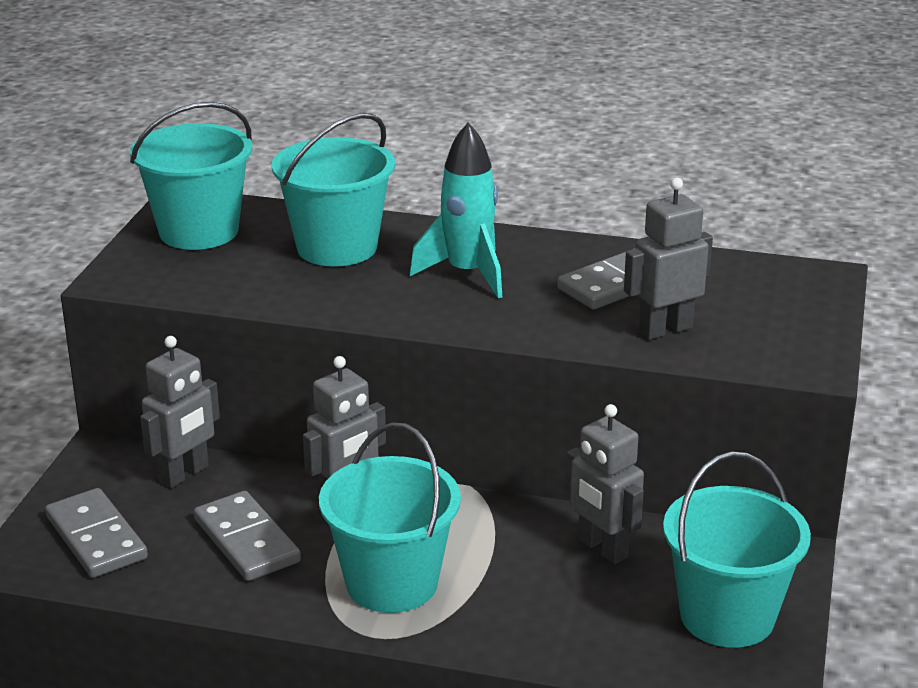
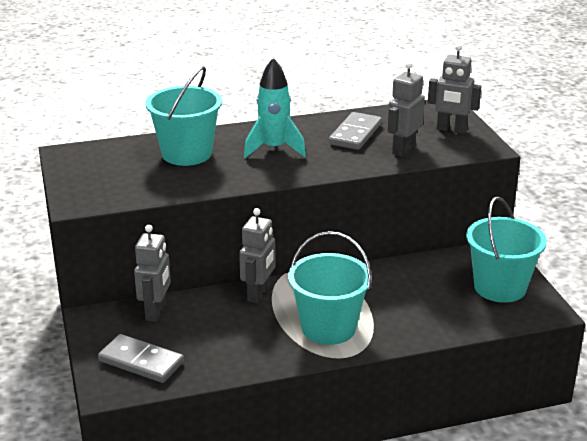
camera: 30 degrees left, 0 degrees up
turquoise bucket [130,102,253,250] -> none
grey domino [194,491,301,581] -> none
grey robot [565,404,644,564] -> grey robot moved to [428,44,481,134]

